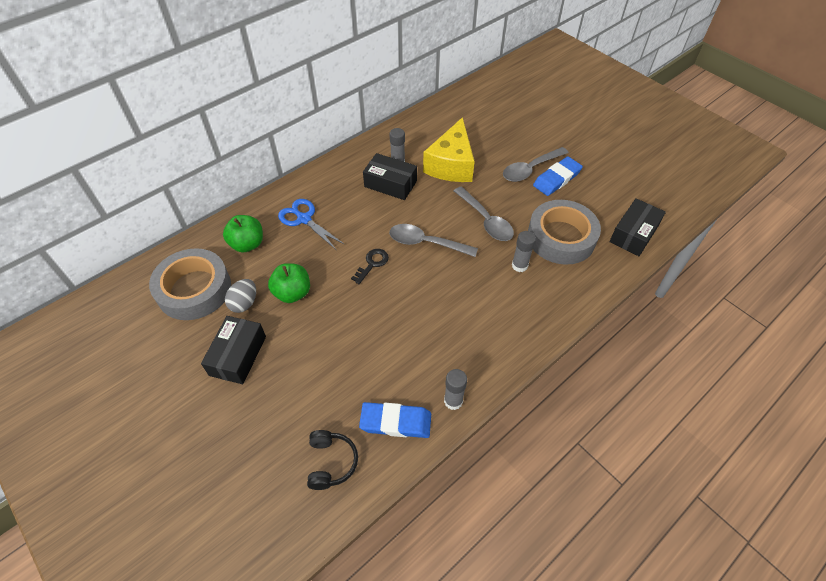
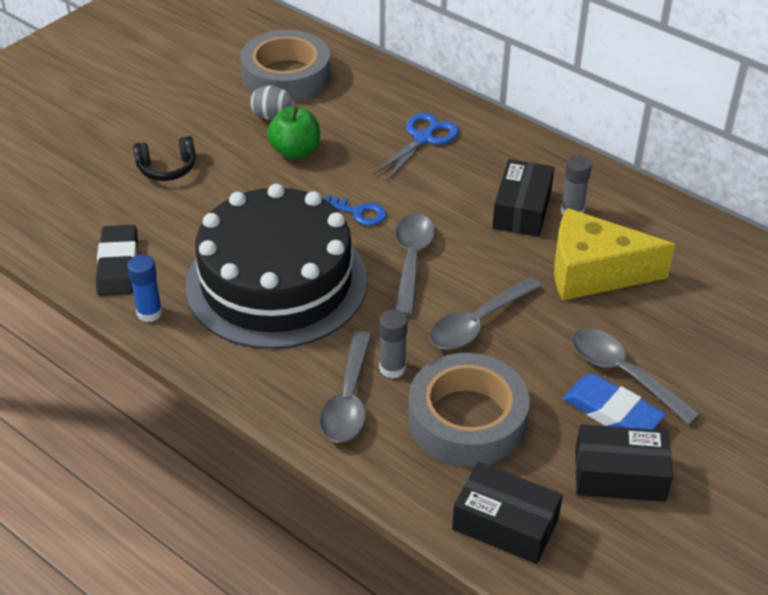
camera: 80 degrees right, 10 degrees down
black box [201,316,266,384] -> black box moved to [575,424,673,502]
green apple [223,215,263,252] -> none
black headphones [307,430,358,490] -> black headphones moved to [133,136,196,181]
black key [351,249,389,284] -> blue key [324,194,386,226]
blue eraser [359,402,431,438] -> black eraser [96,225,138,296]
grey glue stick [444,369,467,410] -> blue glue stick [127,255,162,322]
none -> black cake [186,184,367,349]
none -> grey spoon [319,331,372,442]

